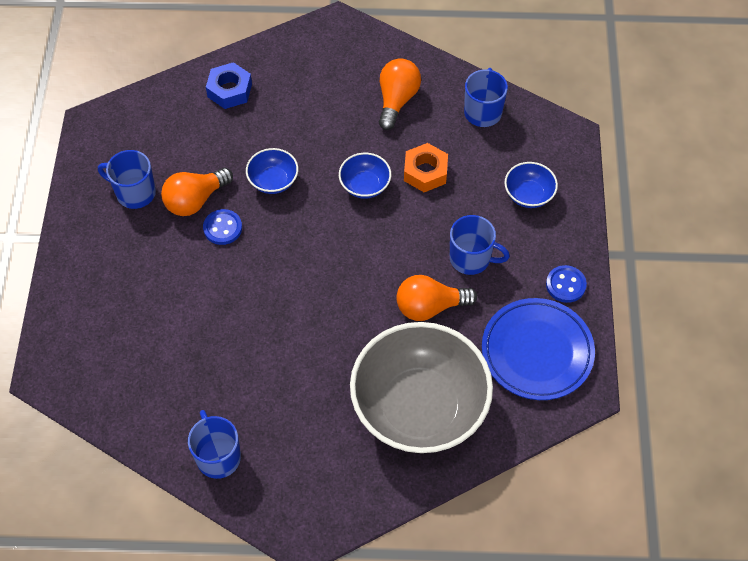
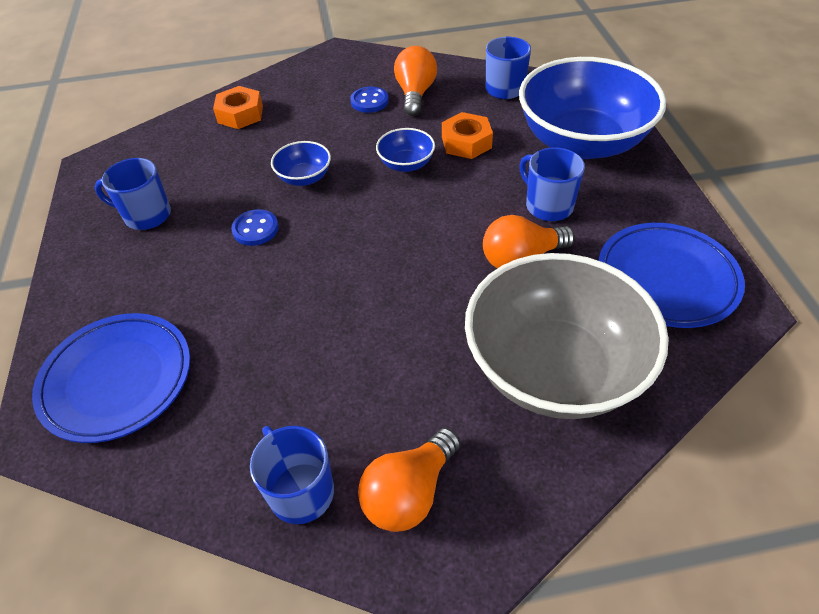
camera: 10 degrees left, 10 degrees down
orange light bulb [161,168,233,216] -> orange light bulb moved to [358,428,460,532]
blue nut [206,62,252,109] -> orange nut [213,86,263,129]
blue mug [450,215,510,275] -> blue mug turned 135 degrees counterclockwise [519,147,585,221]
blue bowl [505,162,558,208] -> blue bowl [519,57,666,159], size x2.38
blue button [546,265,587,303] -> blue button moved to [350,86,389,113]
none -> blue plate [32,313,190,443]

